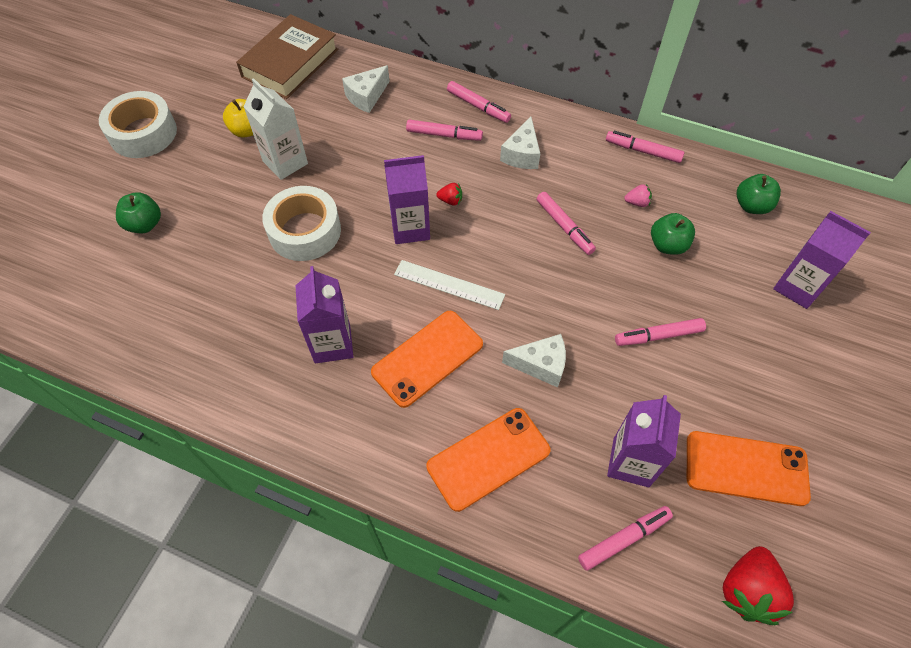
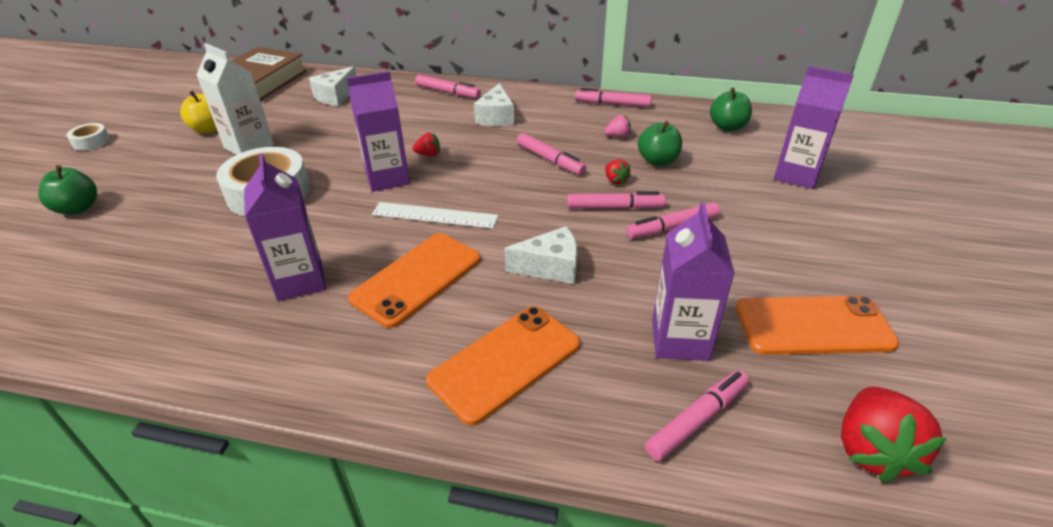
camera: 10 degrees left, 20 degrees down
white tape [99,91,177,158] -> white tape [67,123,110,151], size x0.47
pink marker [406,120,483,141] -> pink marker moved to [567,191,665,209]
none -> red strawberry [605,159,631,185]

